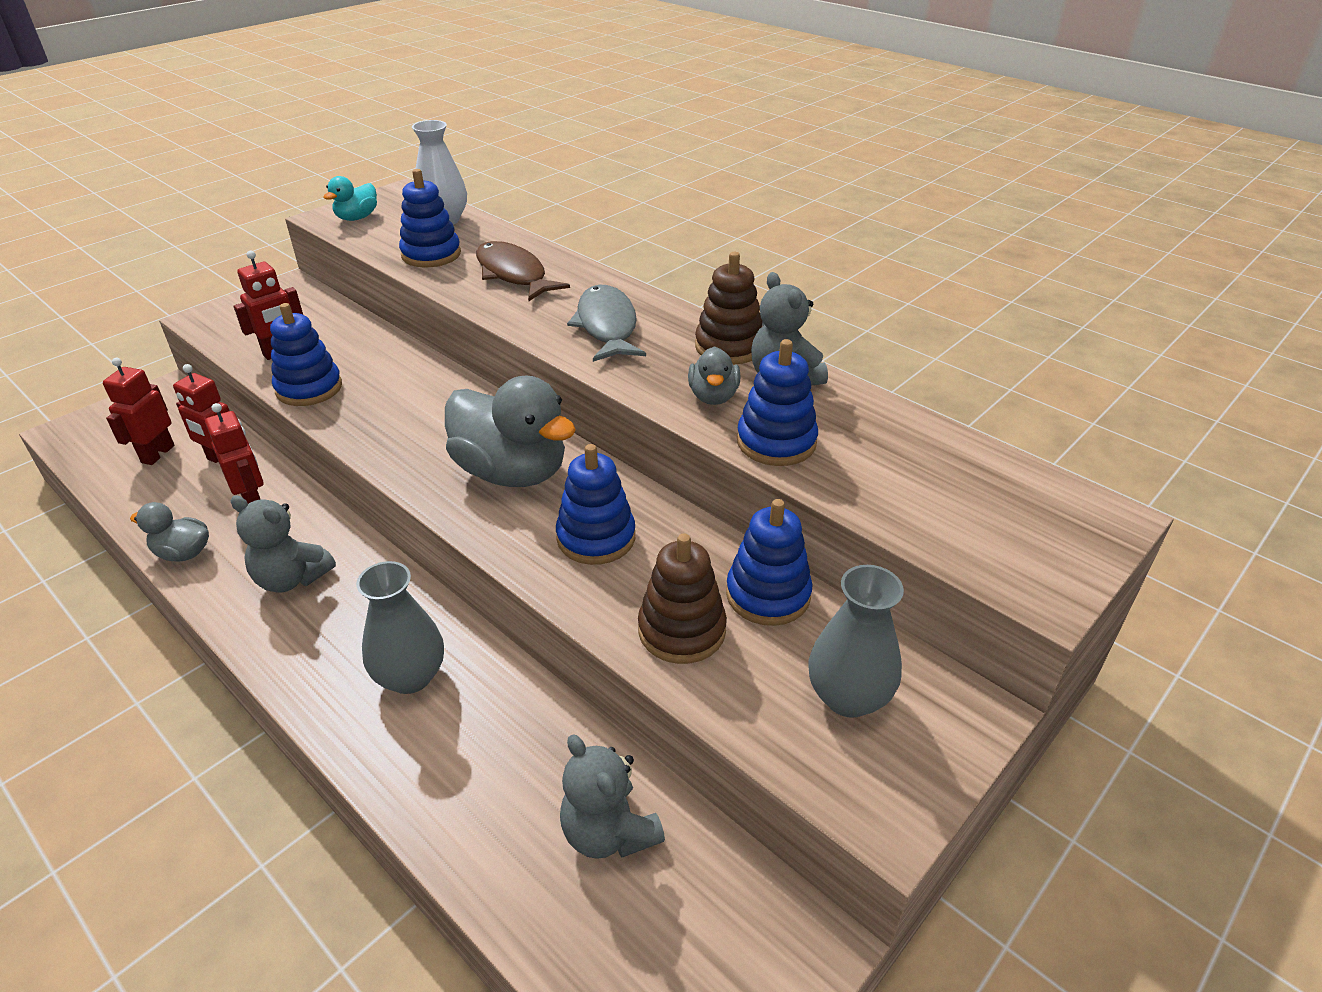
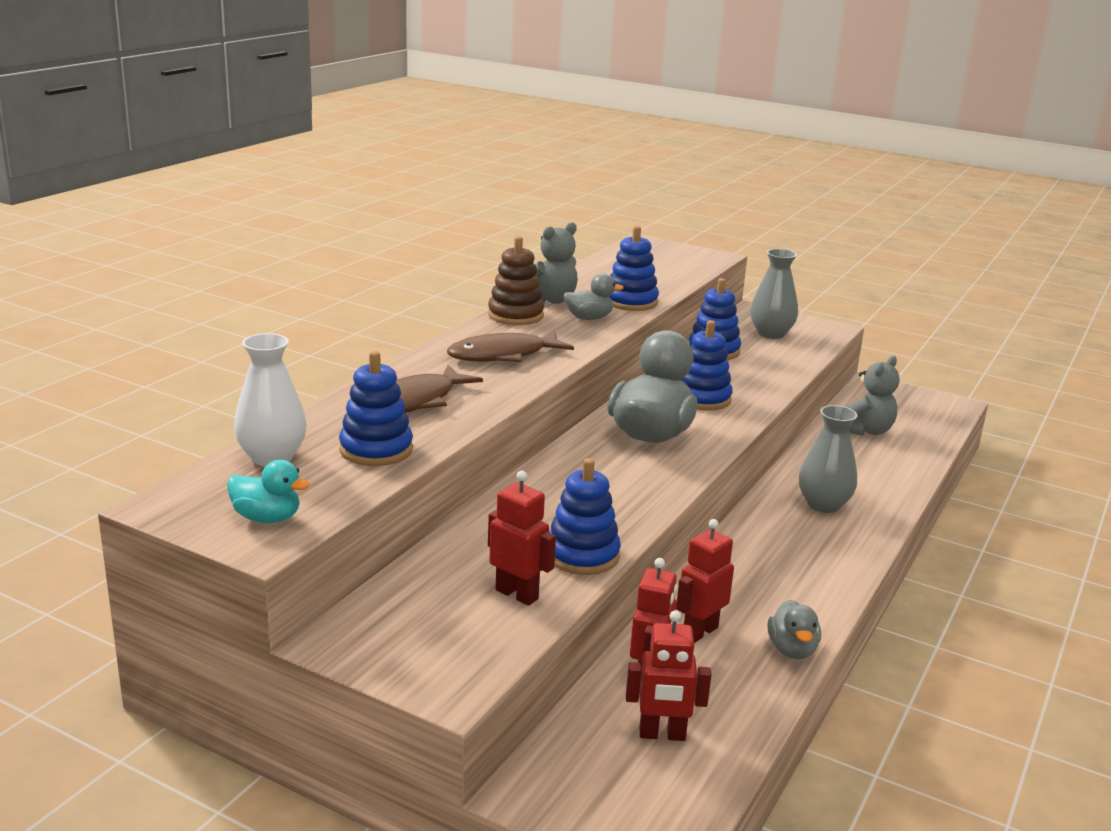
camera: 105 degrees left, 15 degrees down
grey teddy bear [230,495,336,593] -> none
grey fish [567,285,646,362] -> brown fish [447,331,574,362]
brown stacking toy [638,533,727,664] -> none

